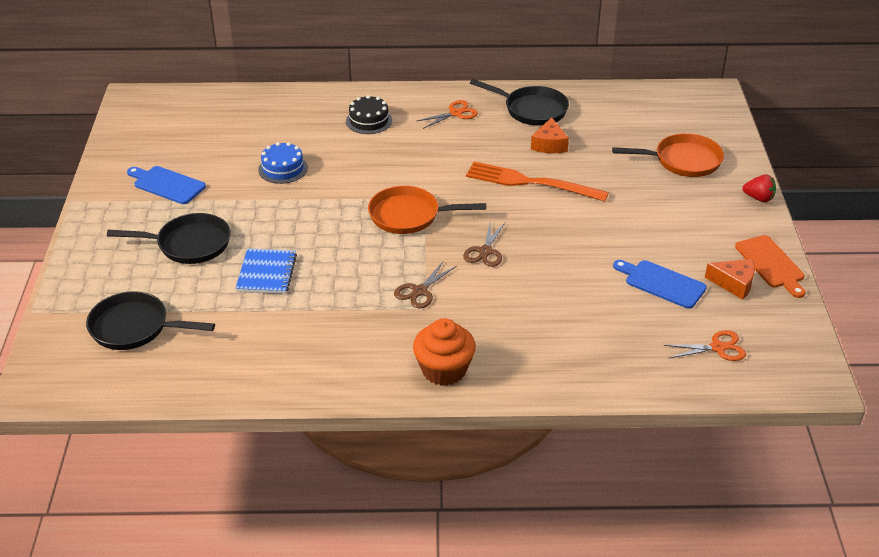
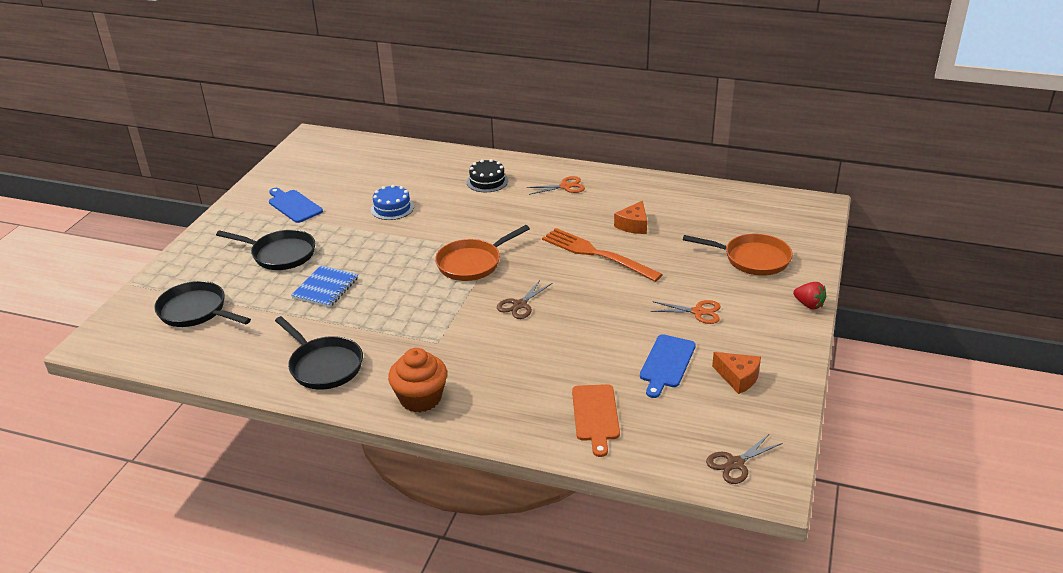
camera: 20 degrees right, 5 degrees down
orange pan [368,186,486,234] -> orange pan turned 60 degrees counterclockwise [435,225,530,281]
brown scissors [394,260,457,309] -> brown scissors moved to [706,433,783,484]
black pan [470,79,569,126] -> black pan moved to [275,316,363,390]
blue cutting board [613,260,707,309] -> blue cutting board turned 120 degrees counterclockwise [640,334,696,398]
orange scissors [664,330,746,361] -> orange scissors moved to [651,300,720,324]
orange cutting board [735,235,806,298] -> orange cutting board moved to [572,384,620,457]

